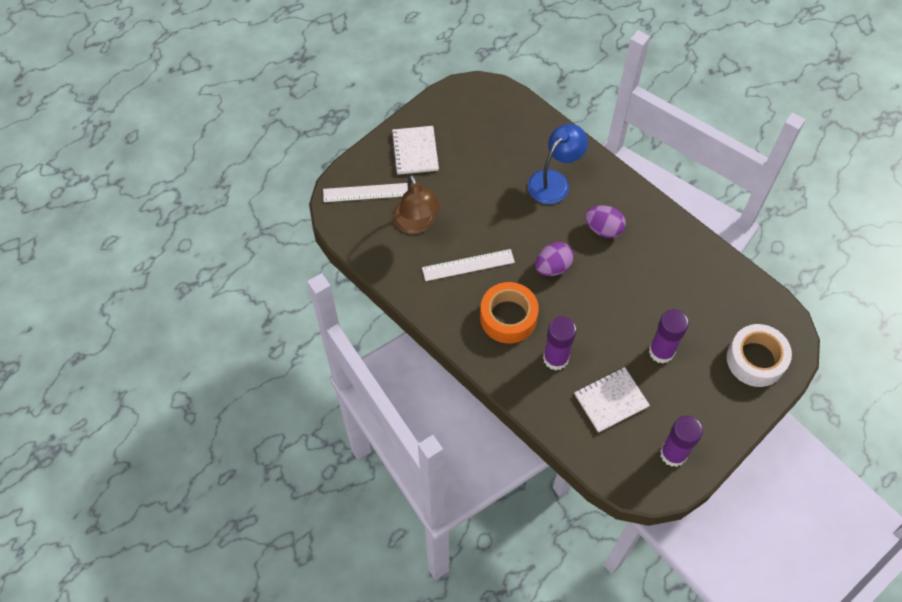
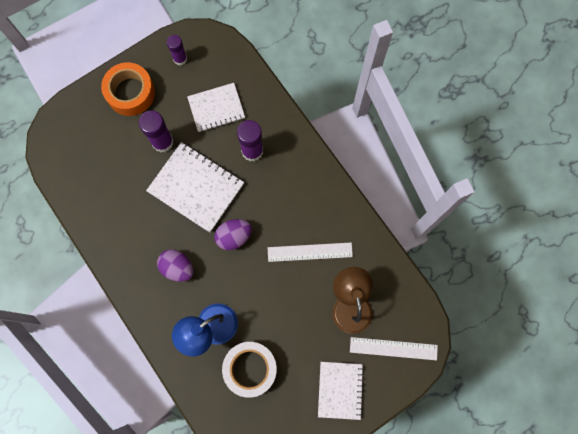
camera: 170 degrees left, 15 degrees up
orange tape [480,282,539,343] -> orange tape moved to [101,62,155,116]
purple glue stick [660,415,703,467] -> purple glue stick [167,35,187,65], size x0.66
white tape [727,324,792,387] -> white tape moved to [222,342,277,398]
none -> white notebook [146,142,244,232]

